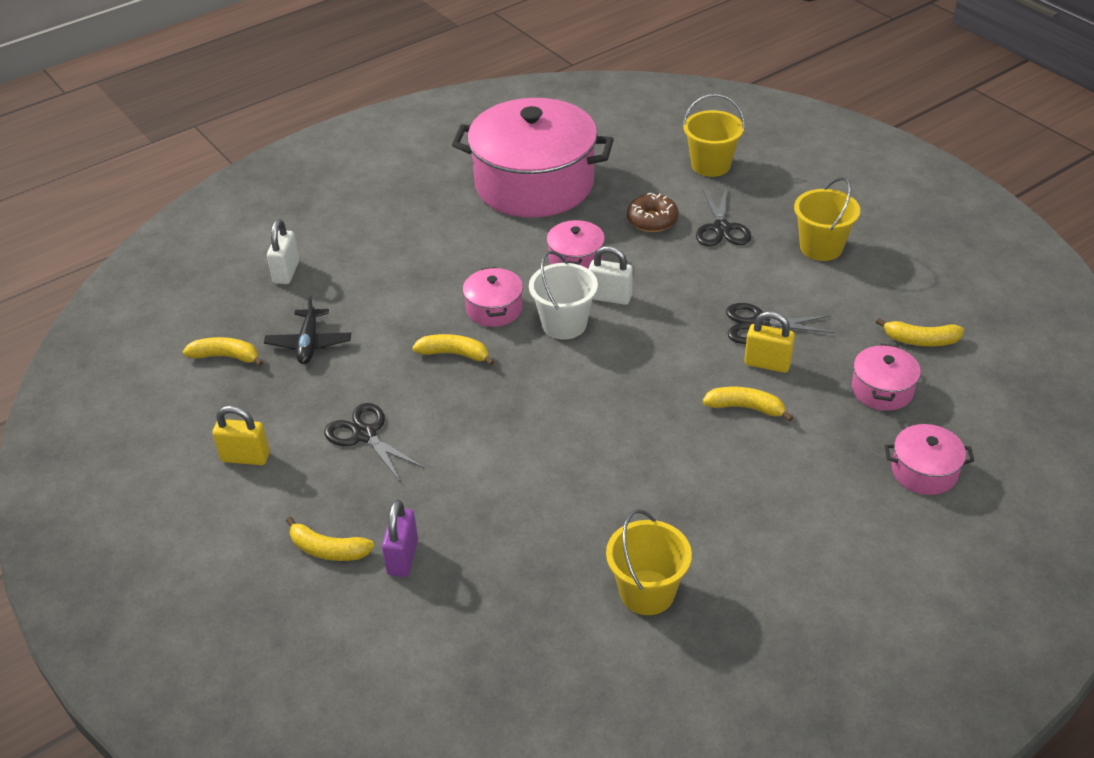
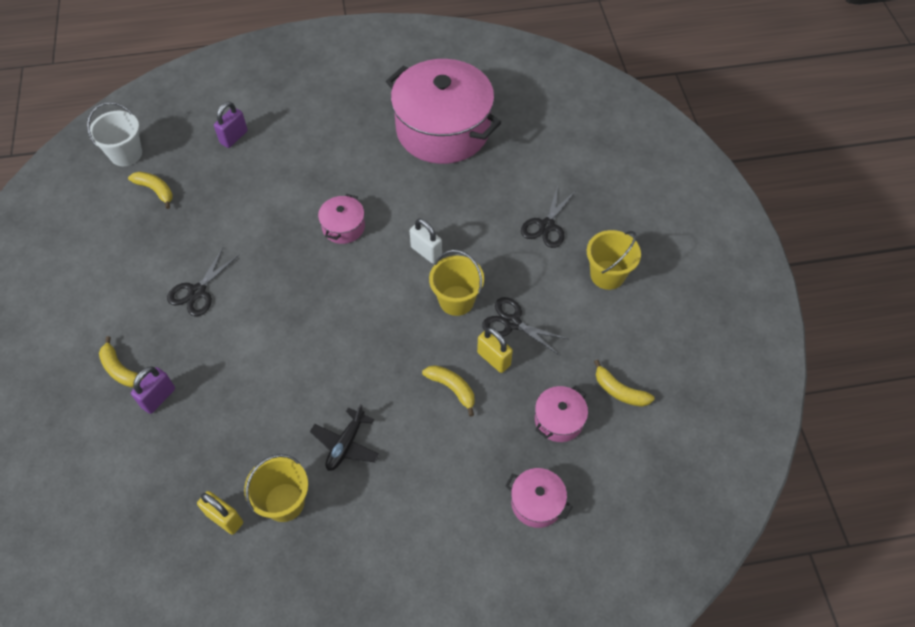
camera: 25 degrees right, 15 degrees up
yellow padlock [212,405,270,465] -> yellow padlock moved to [197,491,243,535]
black plane [264,294,351,364] -> black plane moved to [310,404,380,471]
white padlock [267,219,299,284] -> purple padlock [214,101,248,148]
black scissors [324,403,425,483] -> black scissors turned 135 degrees counterclockwise [167,248,239,316]
yellow banana [412,334,495,365] -> none
white bucket [529,251,598,340] -> white bucket moved to [87,102,142,166]
pink pot [547,219,605,269] -> none
brown donut [627,193,679,232] -> none
yellow bucket [682,94,745,177] -> yellow bucket moved to [429,250,484,316]

